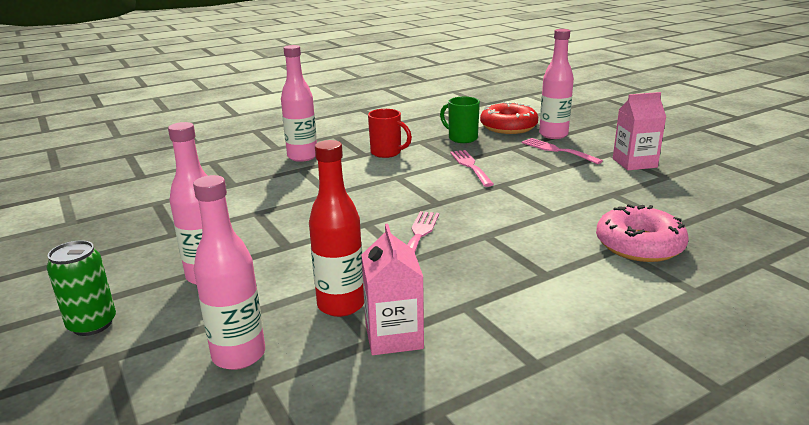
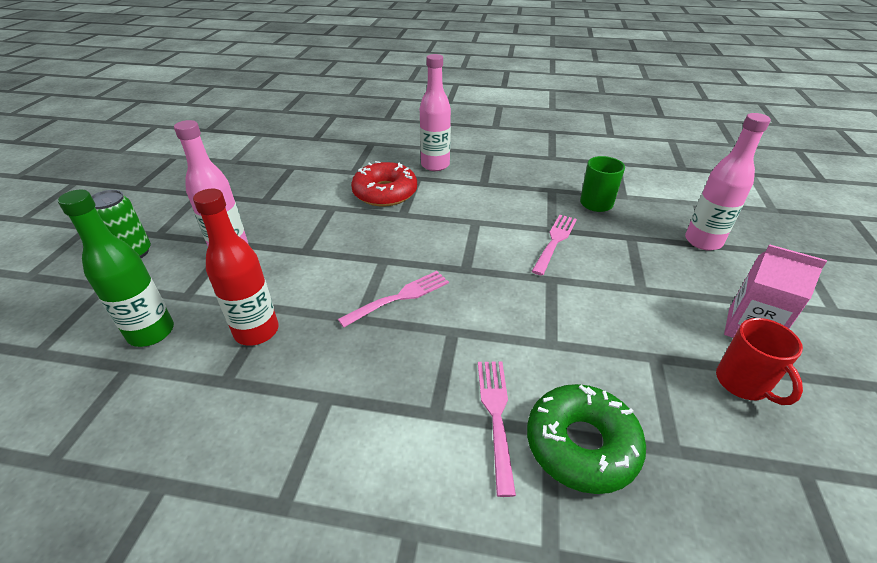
camera: 40 degrees right, 15 degrees up
pink bottle [193,175,265,370] -> green bottle [58,190,174,347]
pink carton [361,224,424,355] -> none
red mug [368,109,412,158] -> red mug moved to [716,318,803,405]
red donut [480,102,538,134] -> red donut moved to [351,161,417,206]
pink fork [522,138,603,164] -> pink fork moved to [478,361,516,497]
pink donut [596,204,689,262] -> green donut [527,384,646,494]

